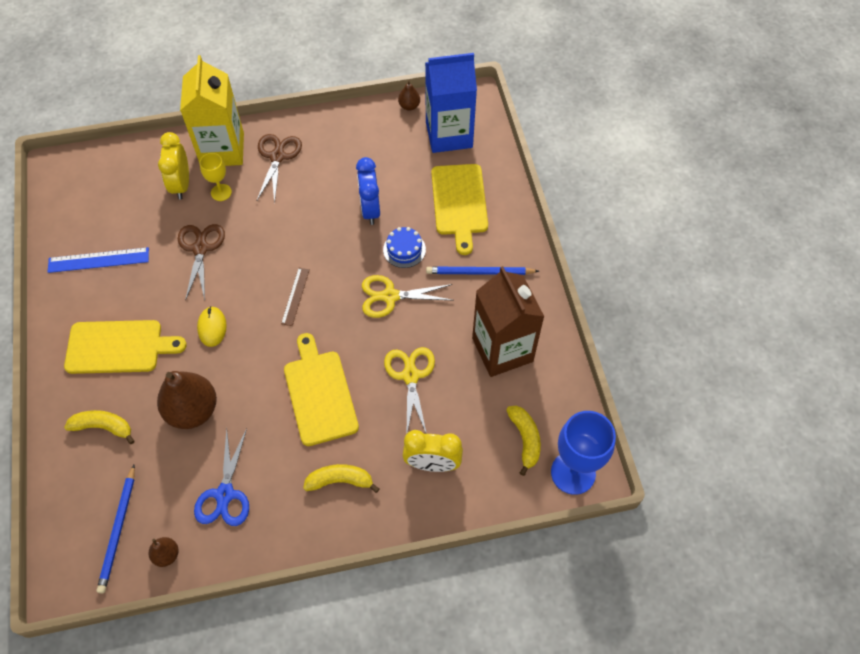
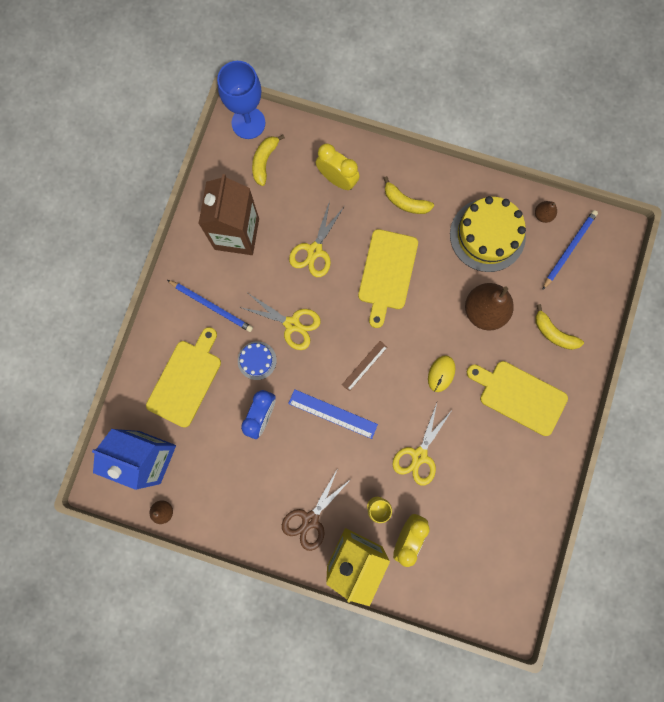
camera: 150 degrees left, 20 degrees up
blue ruler [48,247,149,273] -> blue ruler moved to [288,389,378,439]
brown scissors [178,224,225,301] -> yellow scissors [392,403,453,486]
blue scissors [194,428,249,526] -> yellow cake [450,196,526,272]

